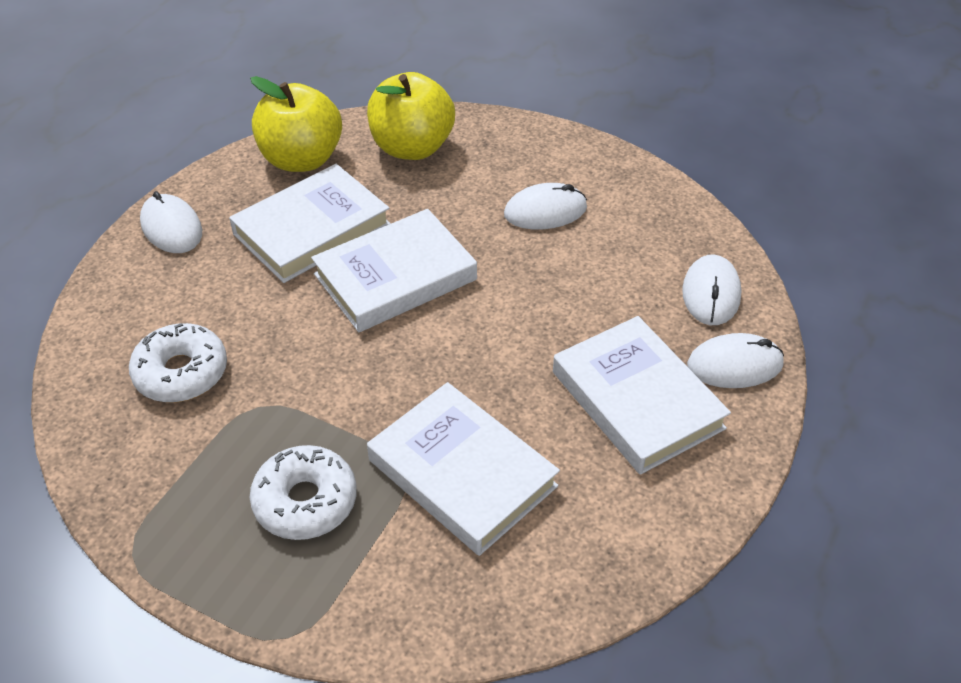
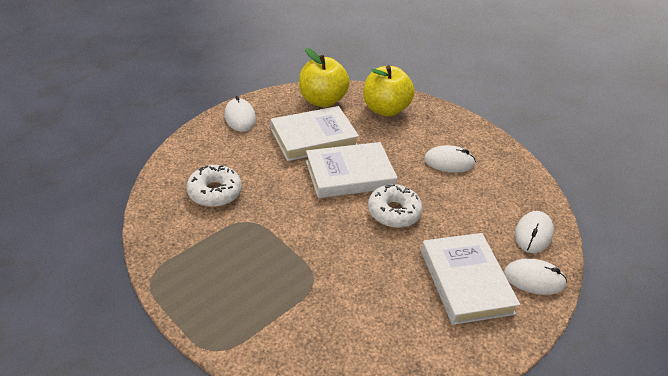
camera: 15 degrees right, 5 degrees down
white donut [250,445,357,540] -> white donut moved to [368,184,423,228]
white book [367,382,560,556] -> none

